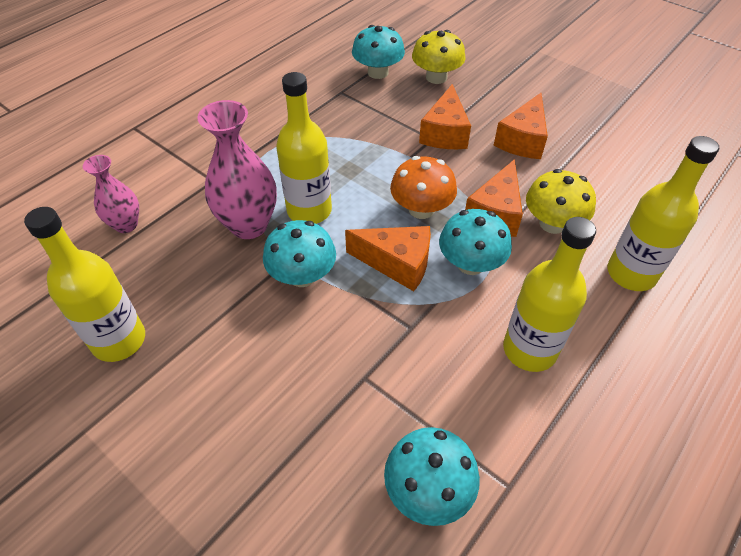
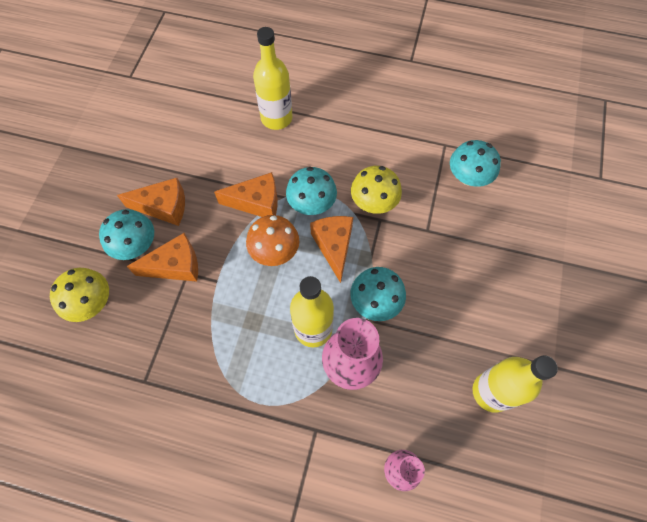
camera: 115 degrees left, 15 degrees up
turquoise mushroom [352,25,405,79] -> turquoise mushroom moved to [99,209,154,260]
yellow bottle [503,217,596,372] -> none
yellow mushroom [526,169,596,234] -> yellow mushroom moved to [351,166,402,214]

